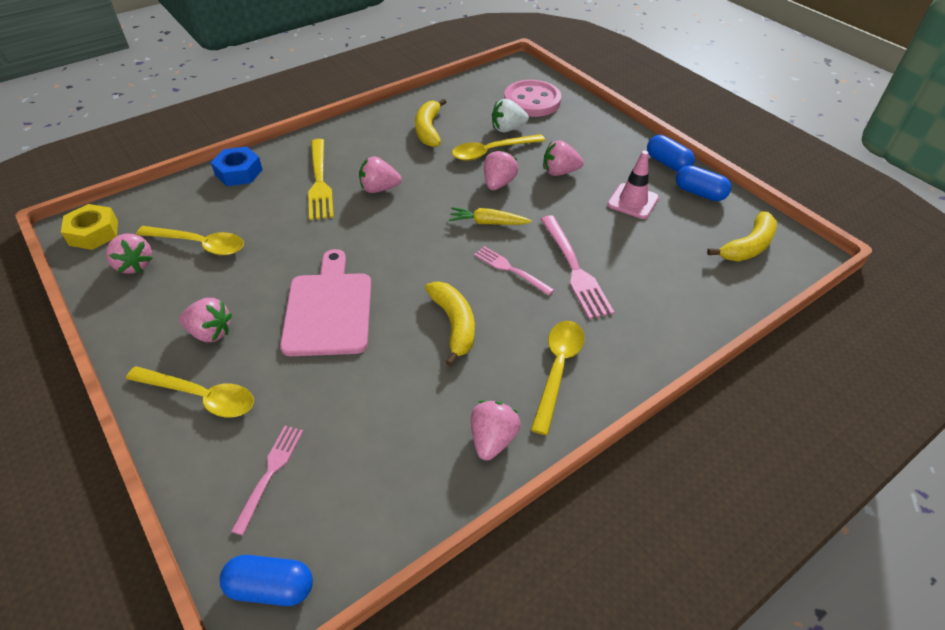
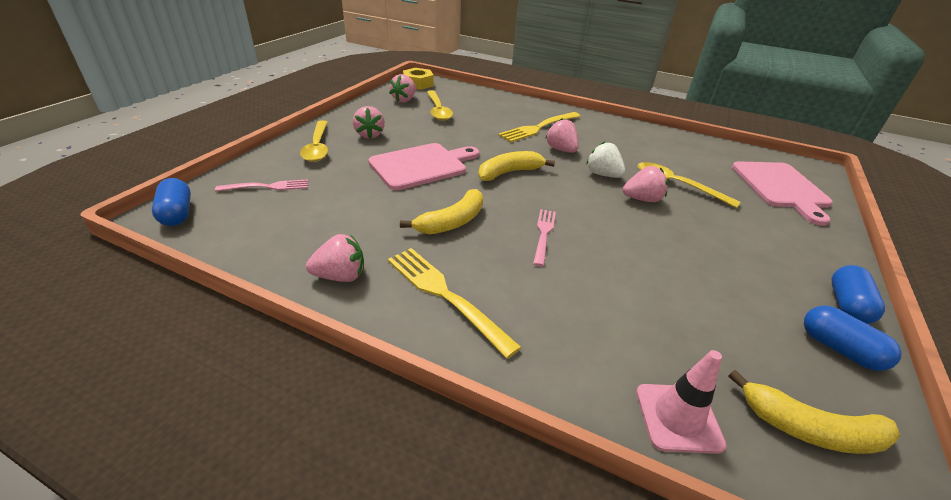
camera: 60 degrees right, 10 degrees down
blue nut [211,147,263,186] -> none
yellow banana [415,99,446,147] -> yellow banana moved to [478,151,555,181]
yellow carrot [449,207,532,225] -> none
white strawberry [492,99,529,132] -> white strawberry moved to [586,141,626,178]
pink button [504,80,561,117] -> pink cutting board [732,161,833,226]
yellow spoon [531,321,585,435] -> yellow fork [388,248,522,359]
pink fork [541,215,614,319] -> none
pink strawberry [543,140,584,176] -> none
pink traffic cone [607,151,659,219] -> pink traffic cone moved to [636,350,727,454]
blue capsule [676,165,731,201] -> blue capsule turned 45 degrees counterclockwise [804,306,902,371]

